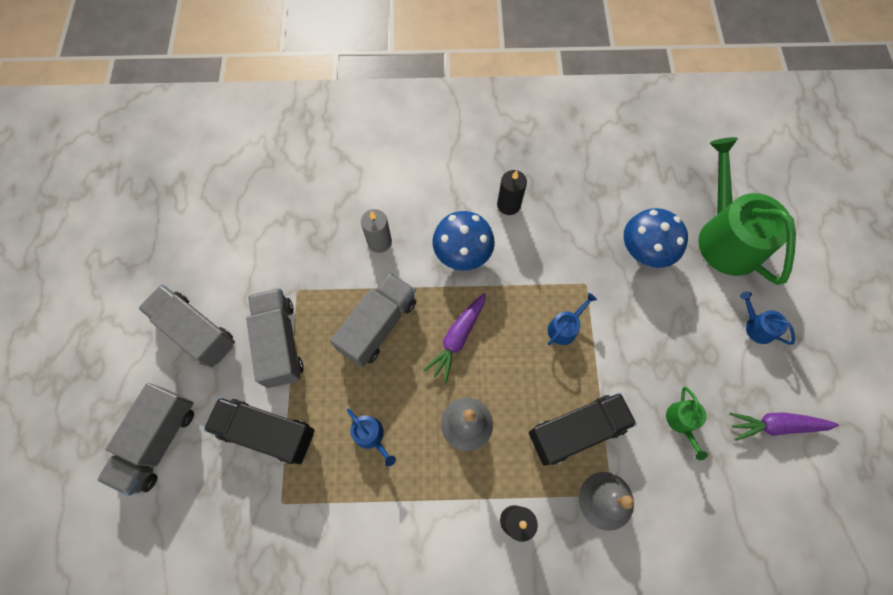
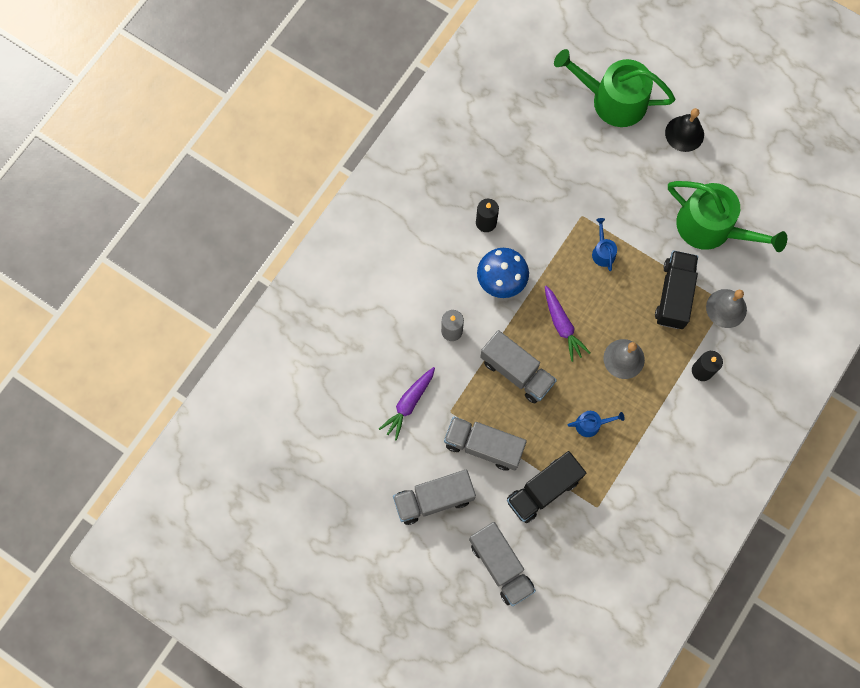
camera: 55 degrees left, 5 degrees up
grey truck [330,273,416,368] -> grey truck turned 150 degrees clockwise [480,330,557,404]
blue mushroom [623,208,688,268] -> none
green watering can [666,386,708,460] -> green watering can [668,181,787,252], size x2.36
purple carrot [729,412,839,441] -> purple carrot moved to [379,367,435,441]
blue watering can [740,292,795,345] -> black bell [665,108,704,152]

